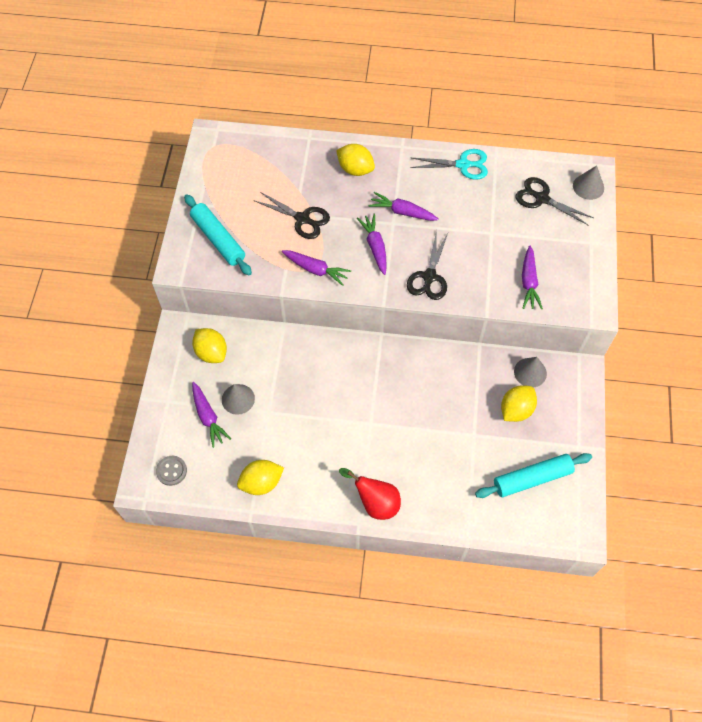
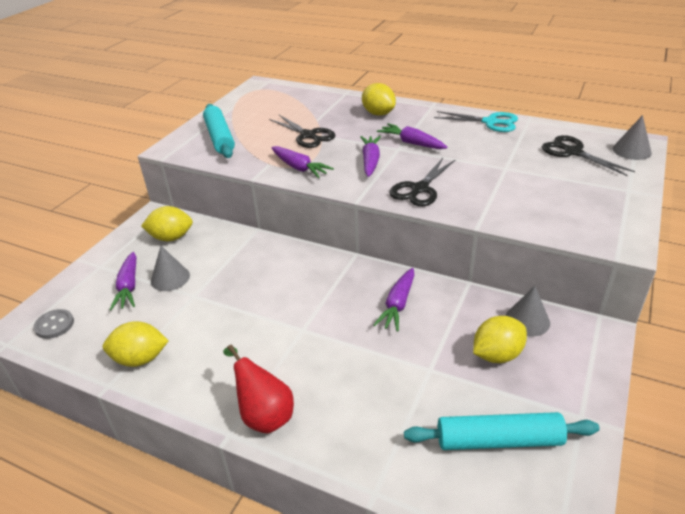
camera: 20 degrees right, 25 degrees down
yellow lemon [192,328,227,363] -> yellow lemon turned 75 degrees counterclockwise [141,206,193,241]
purple carrot [522,246,543,309] -> purple carrot moved to [373,268,414,332]

